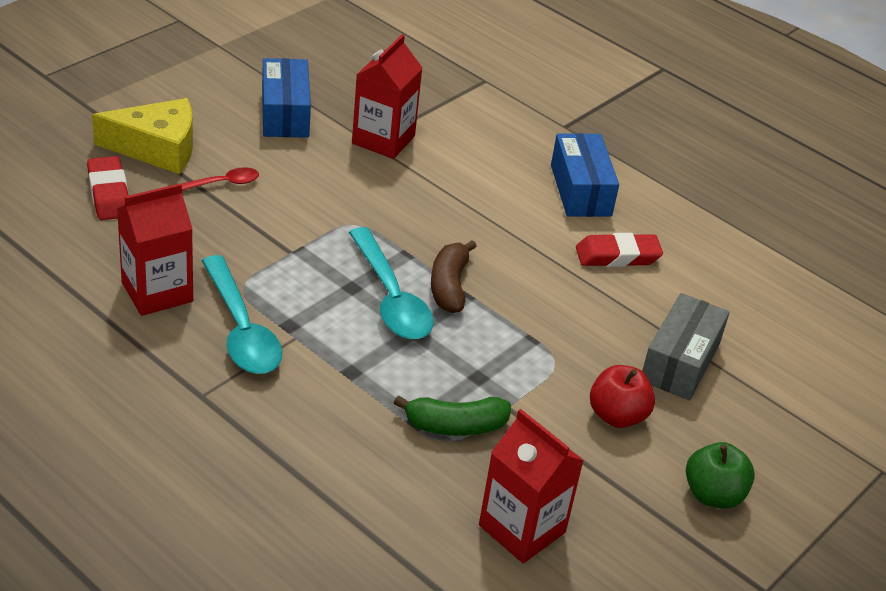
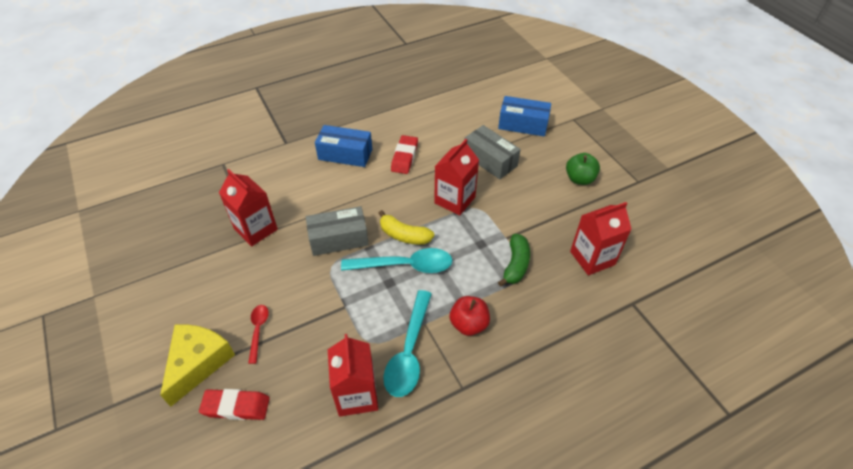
camera: 65 degrees left, 10 degrees up
turquoise spoon [202,255,282,374] -> turquoise spoon turned 105 degrees clockwise [383,290,432,397]
blue box [262,58,311,138] -> blue box moved to [498,96,551,137]
brown banana [431,240,477,313] -> yellow banana [379,210,434,245]
red apple [590,365,655,428] -> red apple moved to [450,296,490,336]
none -> grey box [306,206,369,256]
none -> red carton [434,139,479,216]

